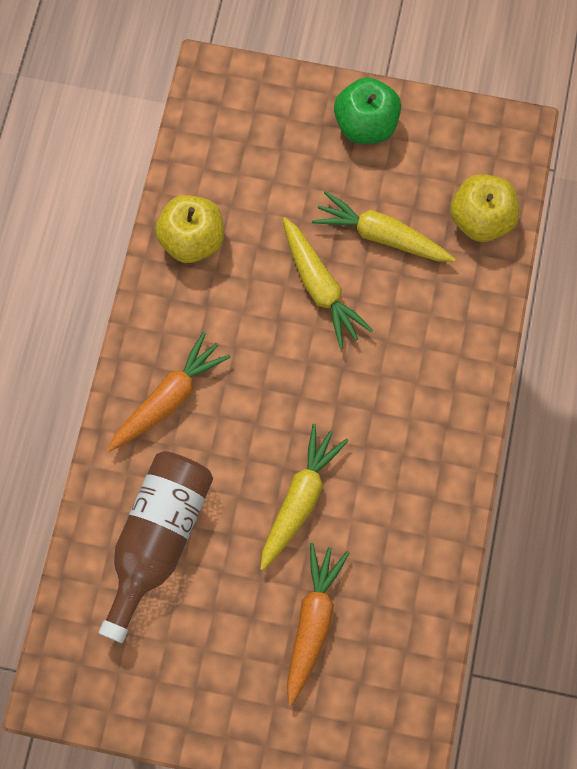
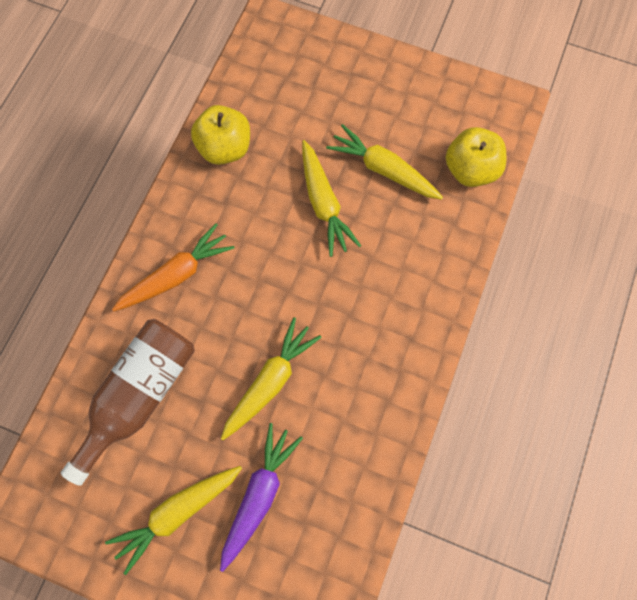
camera: 10 degrees right, 0 degrees up
orange carrot [287,543,349,705] -> purple carrot [220,423,303,572]
green apple [334,77,401,144] -> none
none -> yellow carrot [105,466,242,575]

